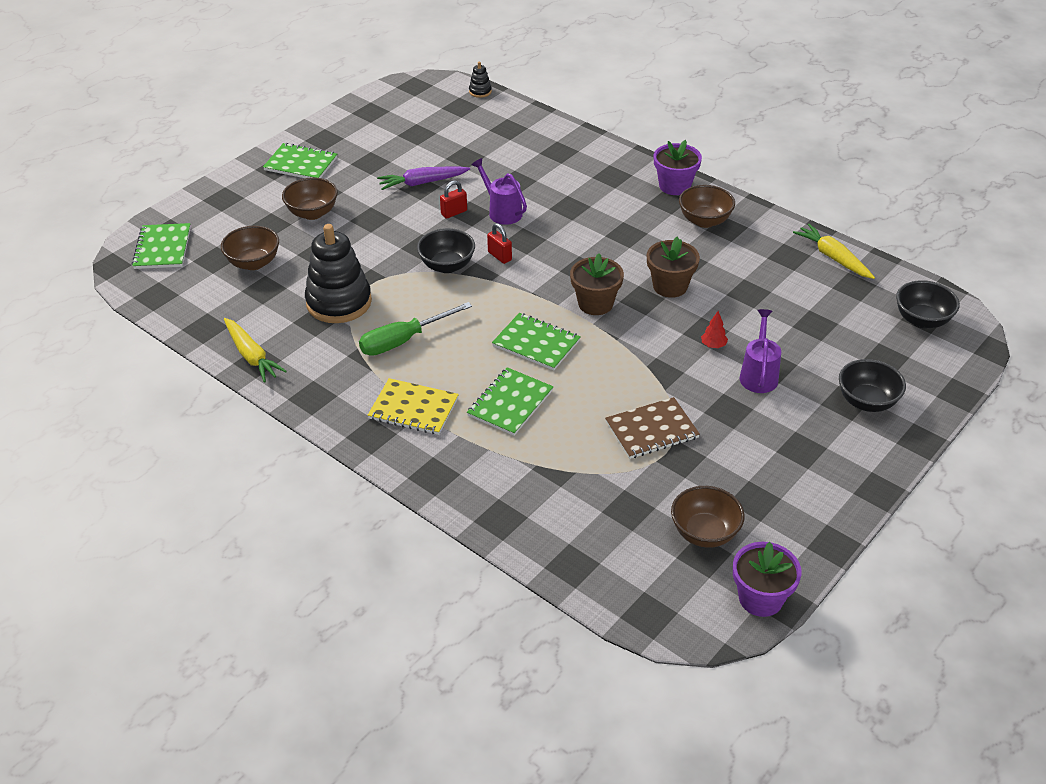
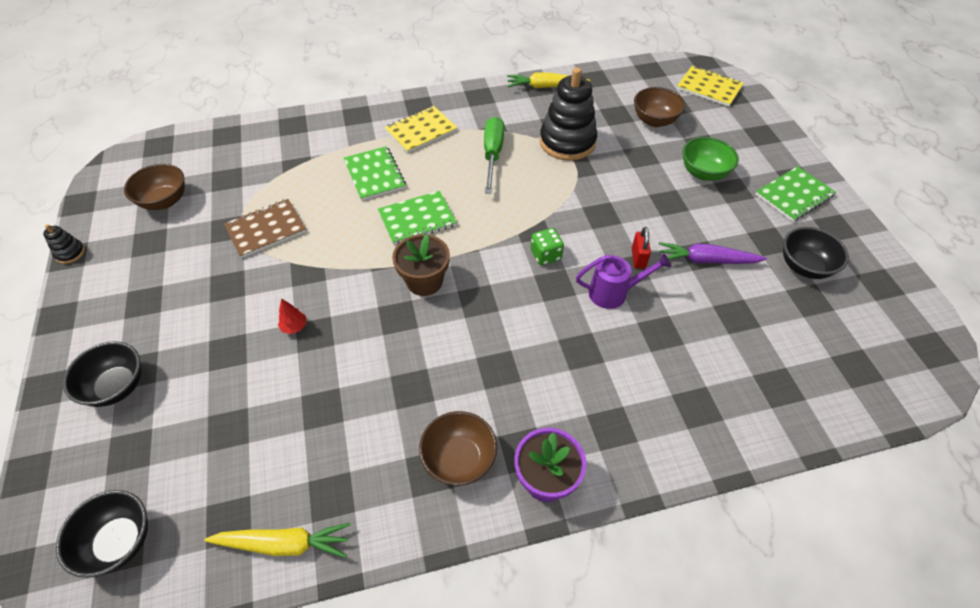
camera: 125 degrees right, 10 degrees up
green notebook [132,223,191,269] -> yellow notebook [677,66,744,107]
brown bowl [282,178,338,220] -> green bowl [683,137,739,181]
purple carrot [377,167,470,190] -> purple carrot turned 105 degrees counterclockwise [659,242,767,264]
black bowl [417,228,475,273] -> black bowl moved to [783,227,849,279]
black stacking toy [469,62,492,98] -> black stacking toy moved to [43,224,85,264]
red padlock [487,223,512,264] -> green dice [531,228,564,265]
brown notebook [605,397,700,459] -> brown notebook turned 45 degrees clockwise [224,199,306,258]
brown flower pot [647,237,700,298] -> none
purple flower pot [733,542,802,617] -> none
purple watering can [739,309,781,393] -> none

